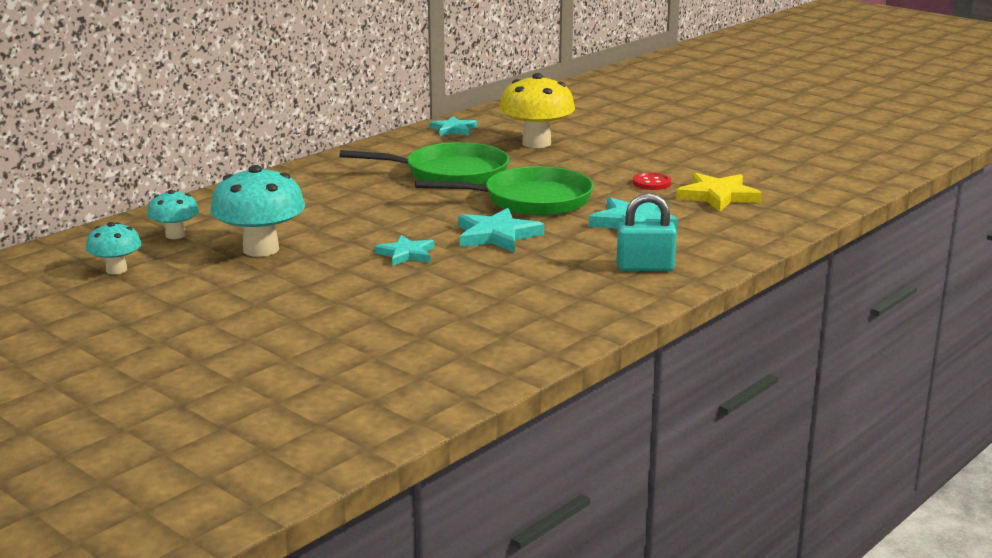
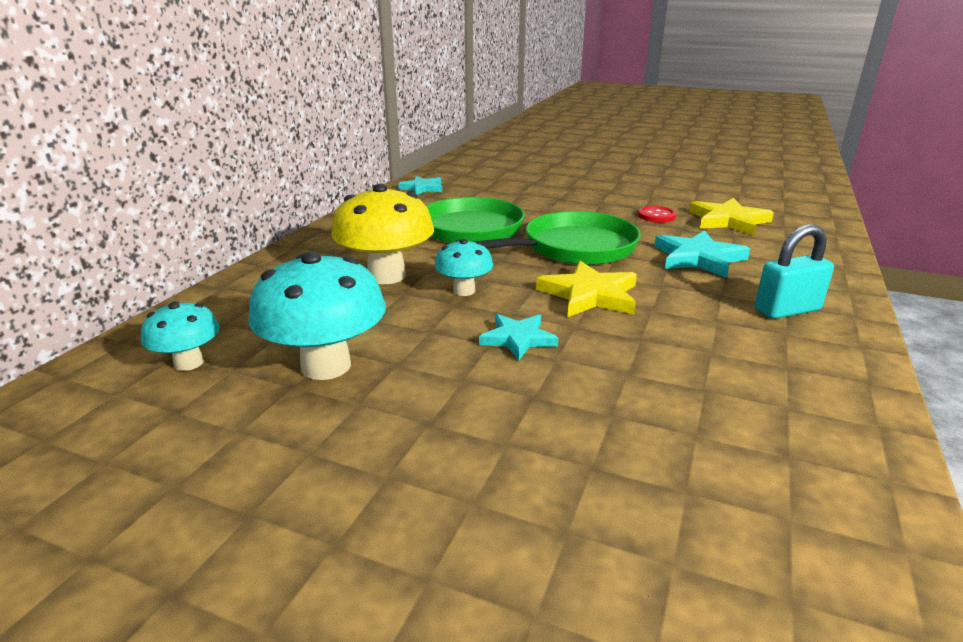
camera: 20 degrees left, 5 degrees up
turquoise mushroom [86,222,141,274] -> turquoise mushroom moved to [435,239,493,296]
turquoise star [458,208,544,253] -> yellow star [536,261,637,317]
yellow mushroom [499,73,575,148] -> yellow mushroom moved to [331,184,434,284]

